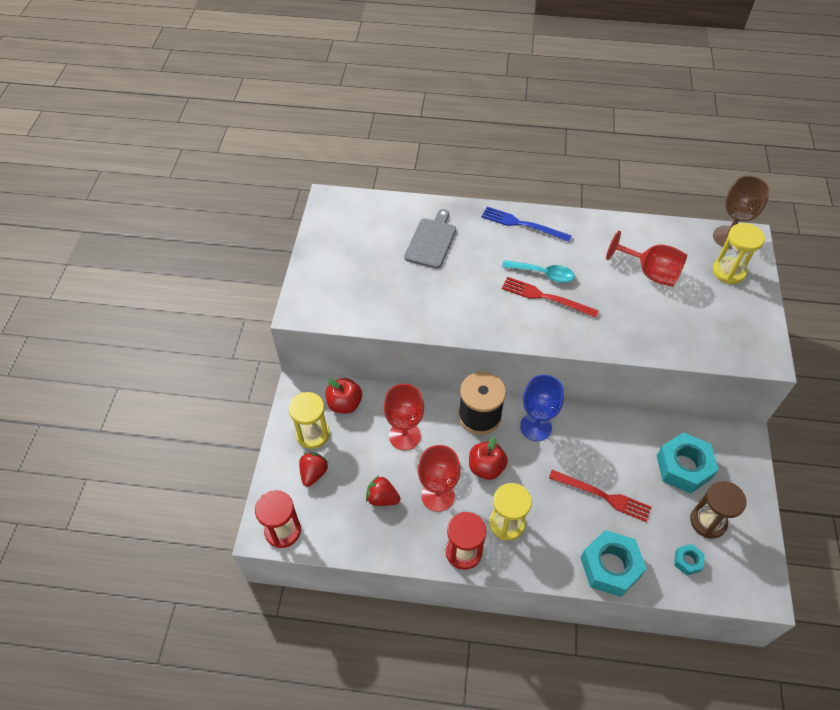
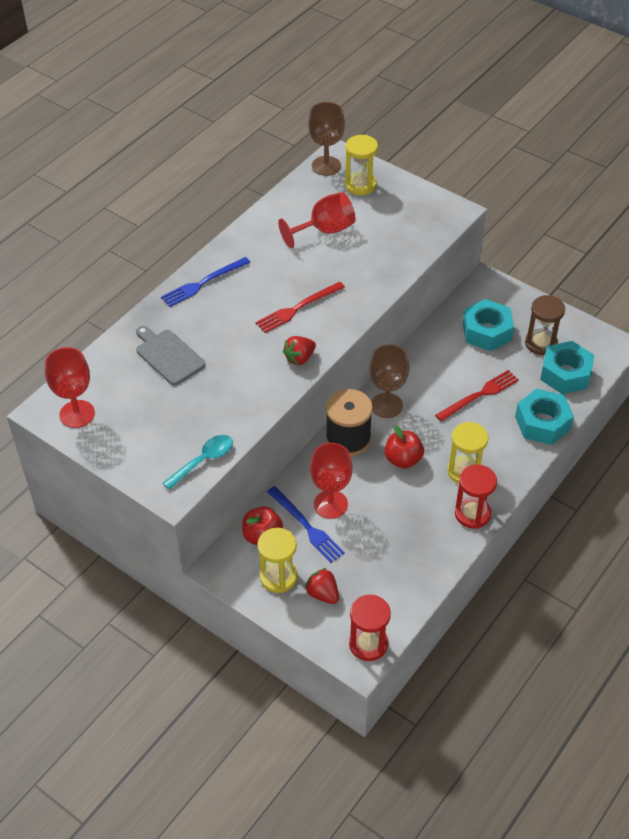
camera: 60 degrees left, 5 degrees down
red strawberry [366,476,401,506] -> red strawberry moved to [283,336,316,365]
red goblet [418,445,461,512] -> red goblet moved to [45,347,95,428]
turquoise spoon [502,260,575,283] -> turquoise spoon moved to [163,435,233,490]
blue goblet [520,375,564,441] -> brown goblet [369,344,409,418]
turquoise nut [674,544,705,576] -> turquoise nut [540,341,594,394], size x2.06
none -> blue fork [267,486,345,563]

